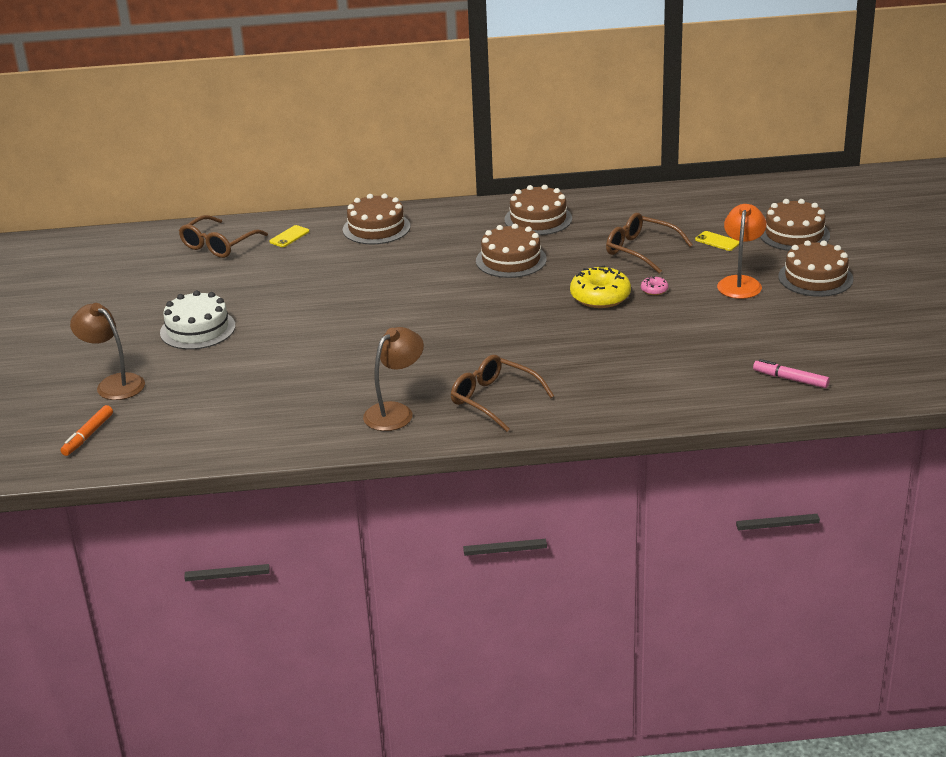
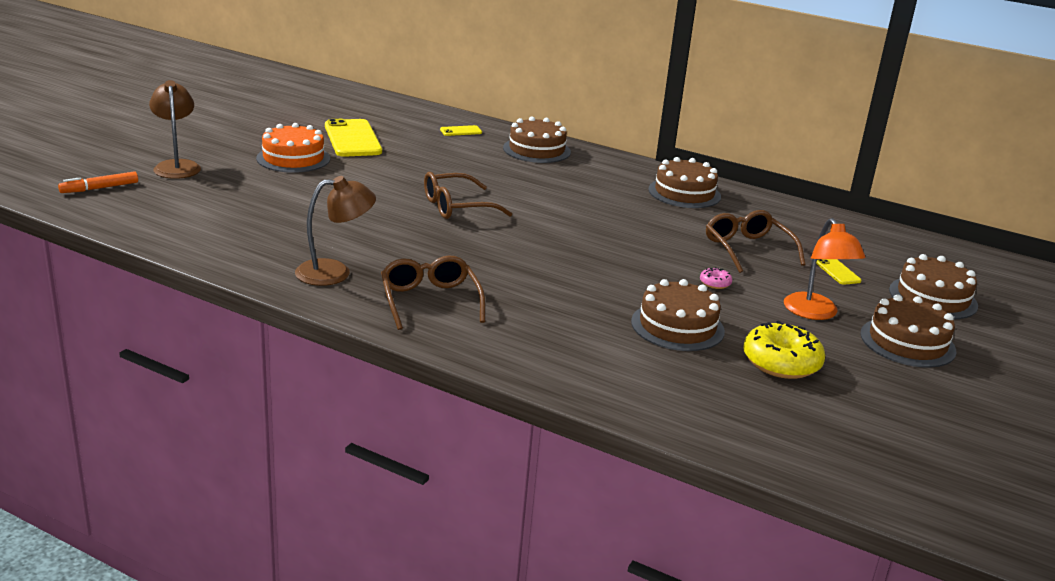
camera: 30 degrees right, 5 degrees down
white cake [160,290,235,350] -> orange cake [256,123,330,173]
brown glasses [179,215,268,258] -> brown glasses moved to [424,172,512,219]
brown cake [476,224,547,278] -> brown cake moved to [631,279,725,351]
yellow donut [570,266,631,308] -> yellow donut moved to [743,320,825,379]
orange lamp [717,204,766,299] -> orange lamp turned 120 degrees clockwise [784,218,865,320]
pink marker [753,359,830,388] -> none
none -> yellow phone [325,119,382,157]

